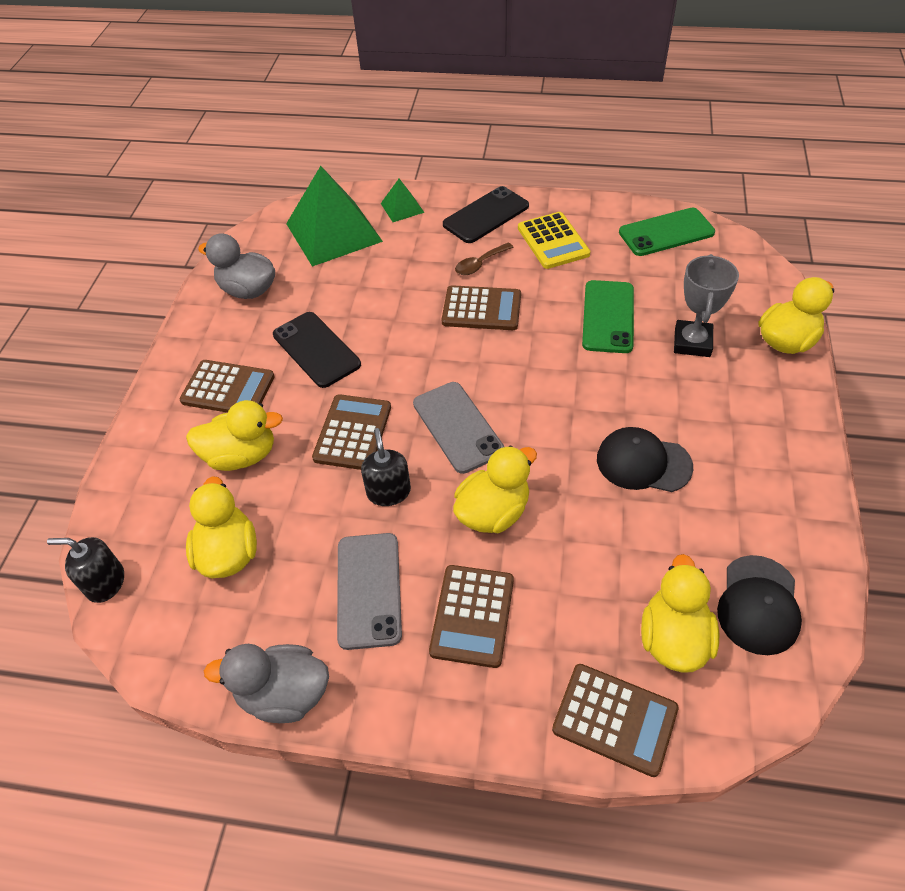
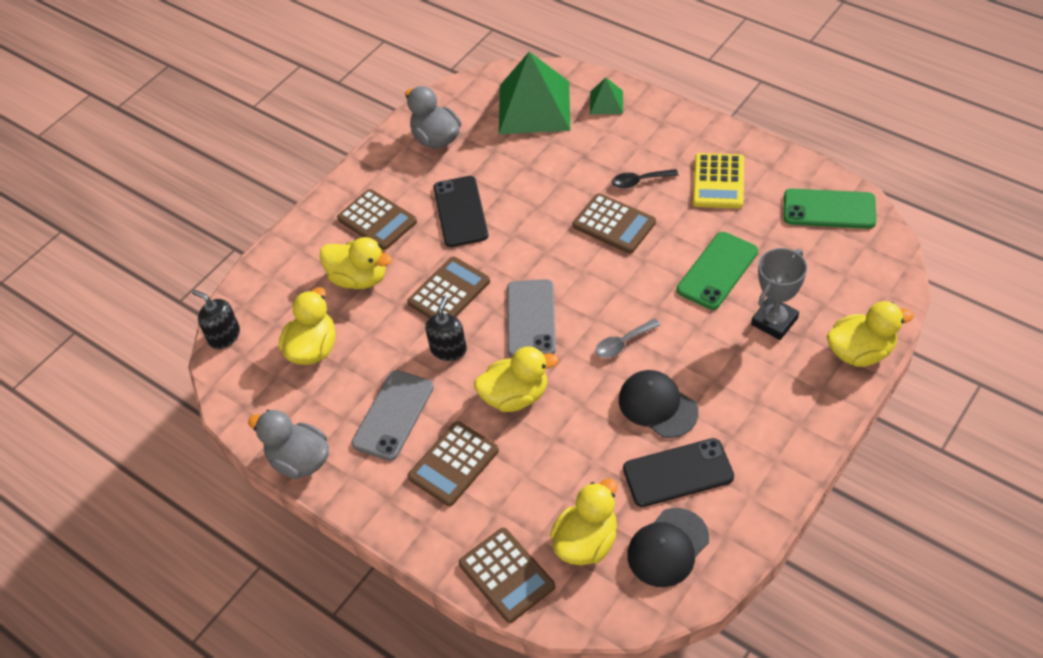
camera: 30 degrees right, 0 degrees up
black phone [443,186,529,243] -> black phone moved to [623,438,734,507]
brown spoon [455,242,514,275] -> black spoon [612,169,678,189]
none -> grey spoon [596,319,660,358]

